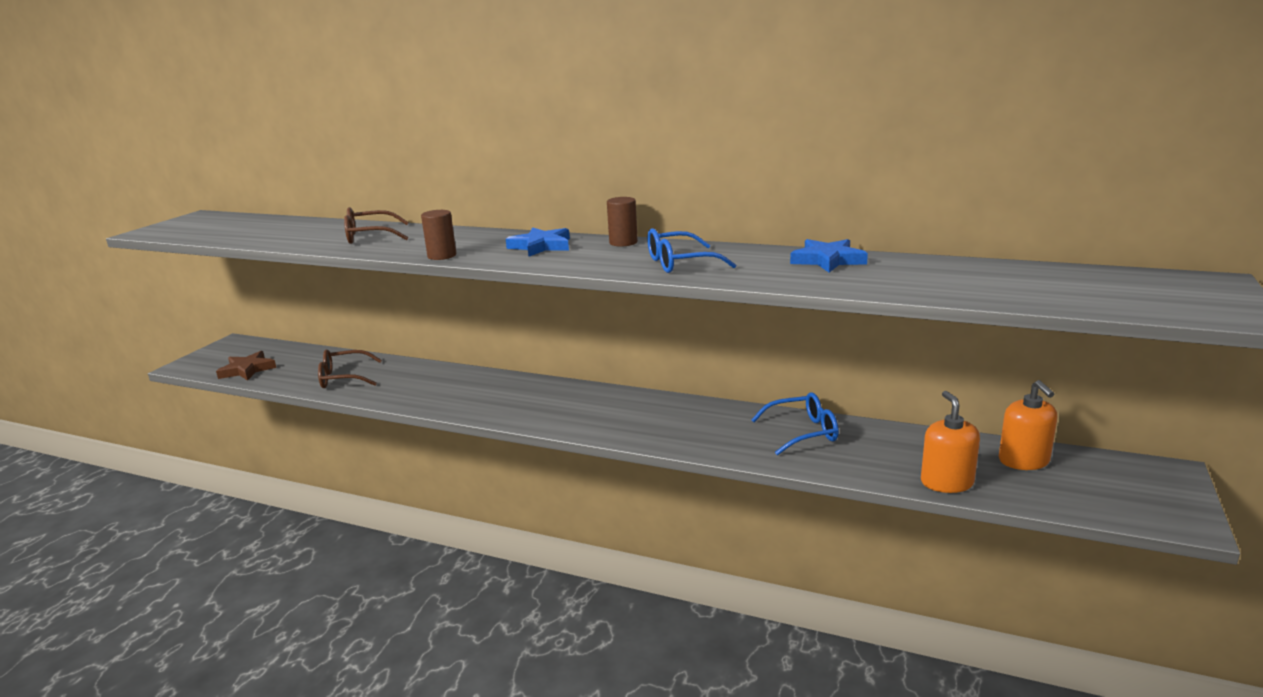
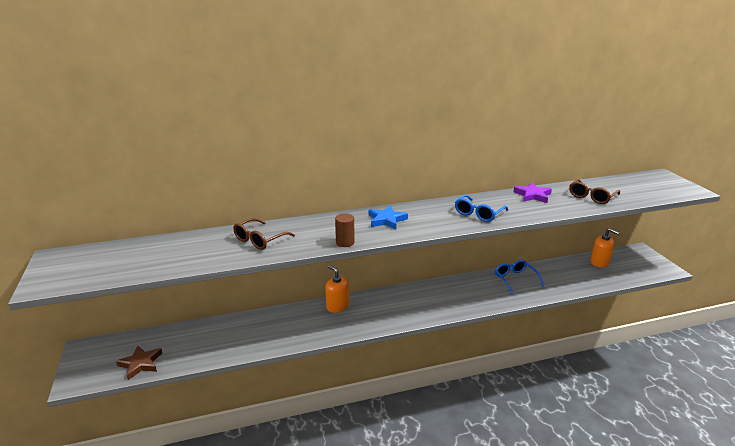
camera: 40 degrees left, 5 degrees up
brown glasses [318,350,382,388] -> brown glasses moved to [569,179,620,204]
brown cylinder [607,197,638,247] -> none
blue glasses [751,392,839,455] -> blue glasses turned 60 degrees counterclockwise [495,260,544,294]
blue star [790,239,868,273] -> purple star [514,182,552,203]
orange soap dispenser [921,391,980,493] -> orange soap dispenser moved to [325,265,349,313]

